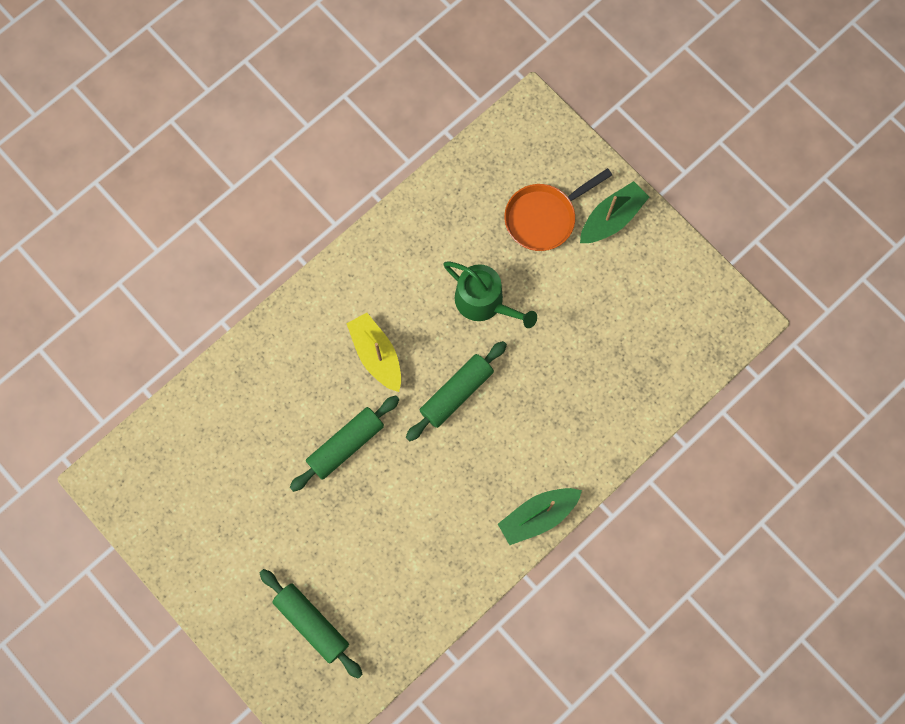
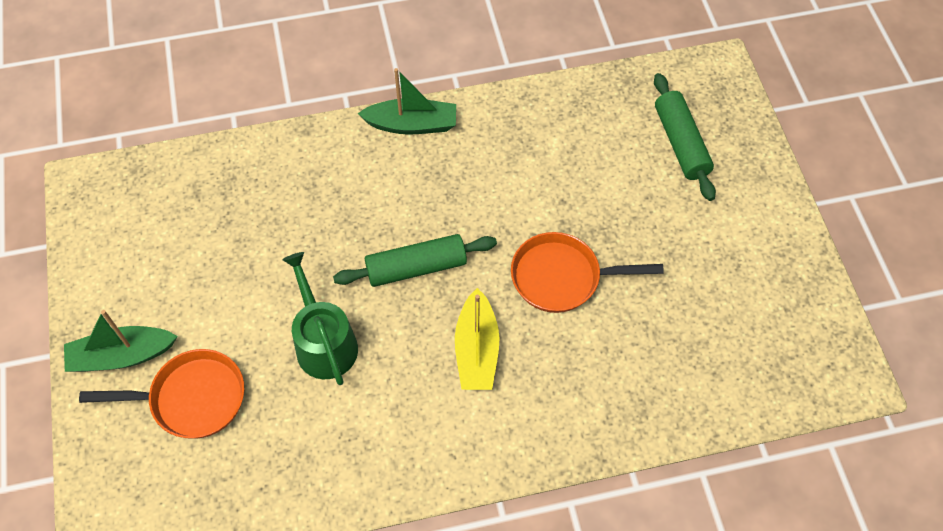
camera: 150 degrees left, 15 degrees down
green rolling pin [290,395,400,492] -> orange pan [511,232,664,313]

